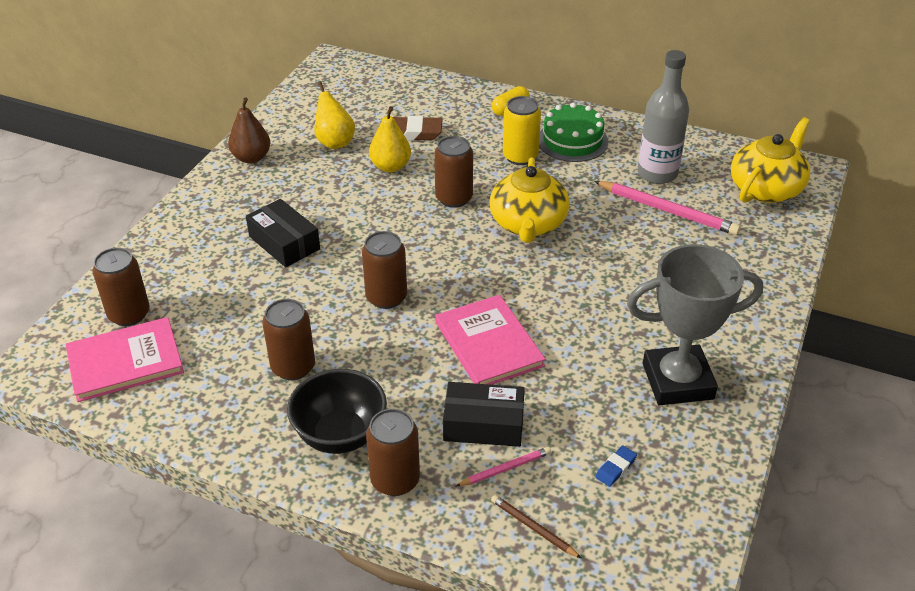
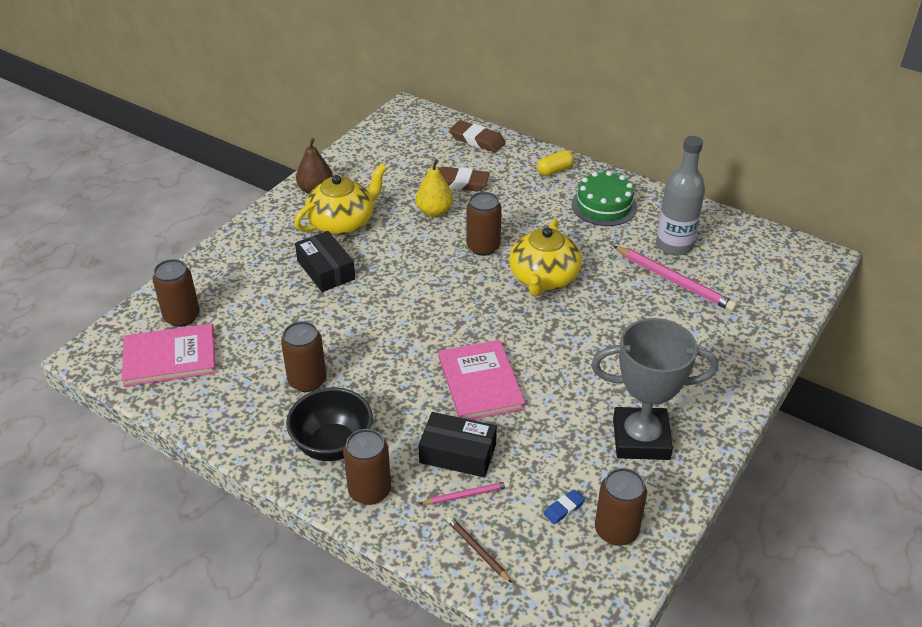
camera: 10 degrees right, 0 degrees up
yellow pear [315,81,355,149] -> none
brown can [362,231,407,309] -> brown can moved to [595,468,647,546]
yellow can [503,96,541,165] -> none
yellow teapot [731,117,811,203] -> yellow teapot moved to [294,163,387,235]
none -> brown eraser [449,120,506,153]

